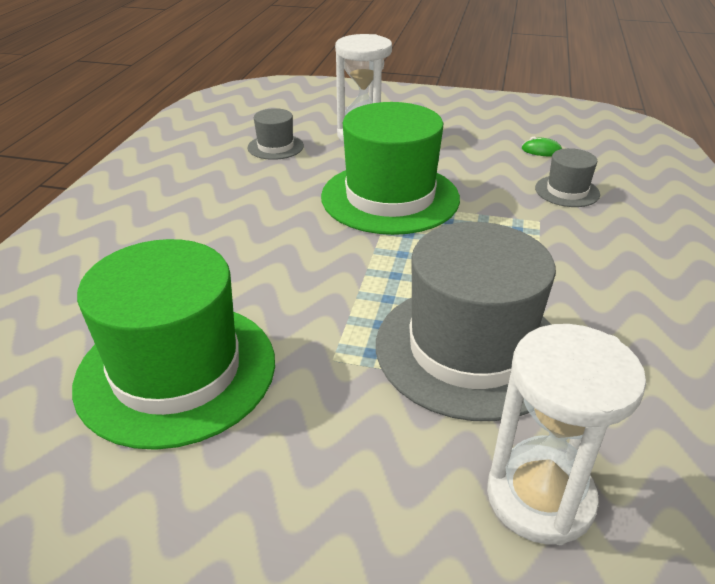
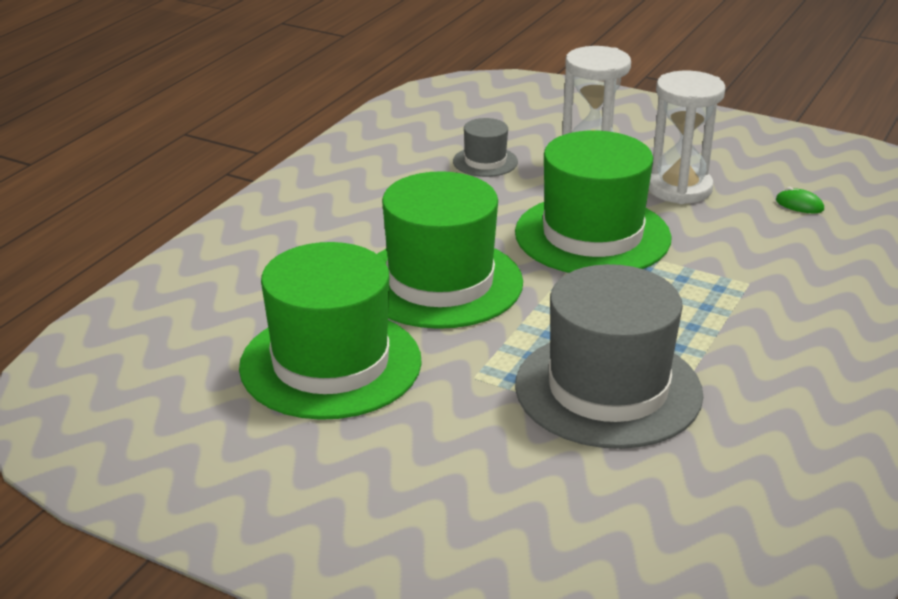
camera: 15 degrees right, 5 degrees down
white hourglass [487,324,646,545] -> white hourglass moved to [649,71,725,204]
grey hat [535,148,600,207] -> none
none -> green hat [377,171,523,329]

